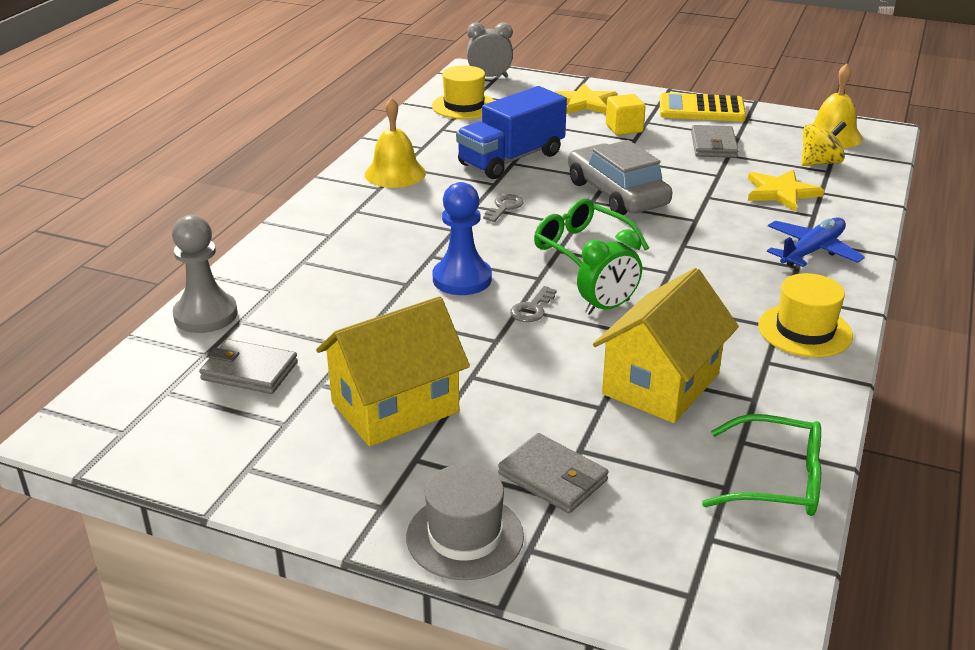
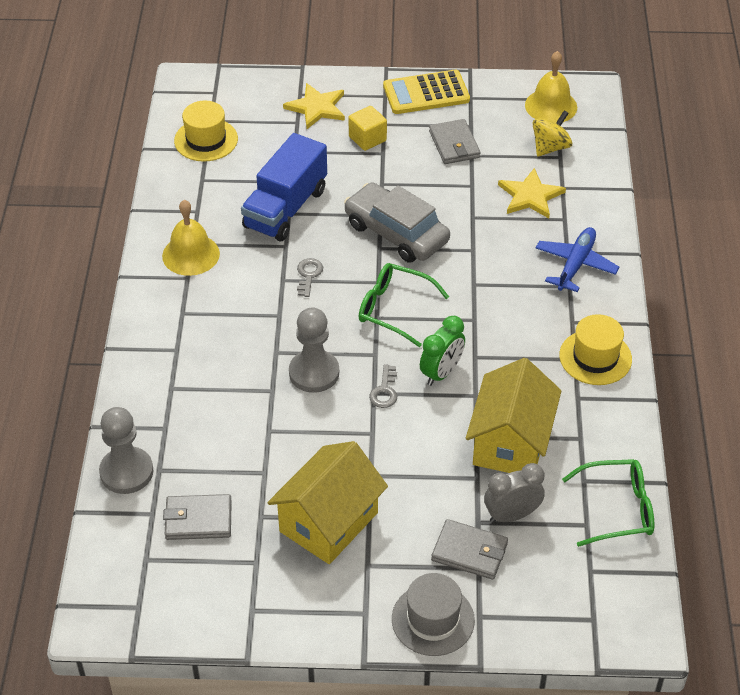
camera: 20 degrees left, 15 degrees up
blue pawn [433,182,492,295] -> grey pawn [289,307,339,393]
grey clock [467,23,513,78] -> grey clock moved to [484,463,545,523]

